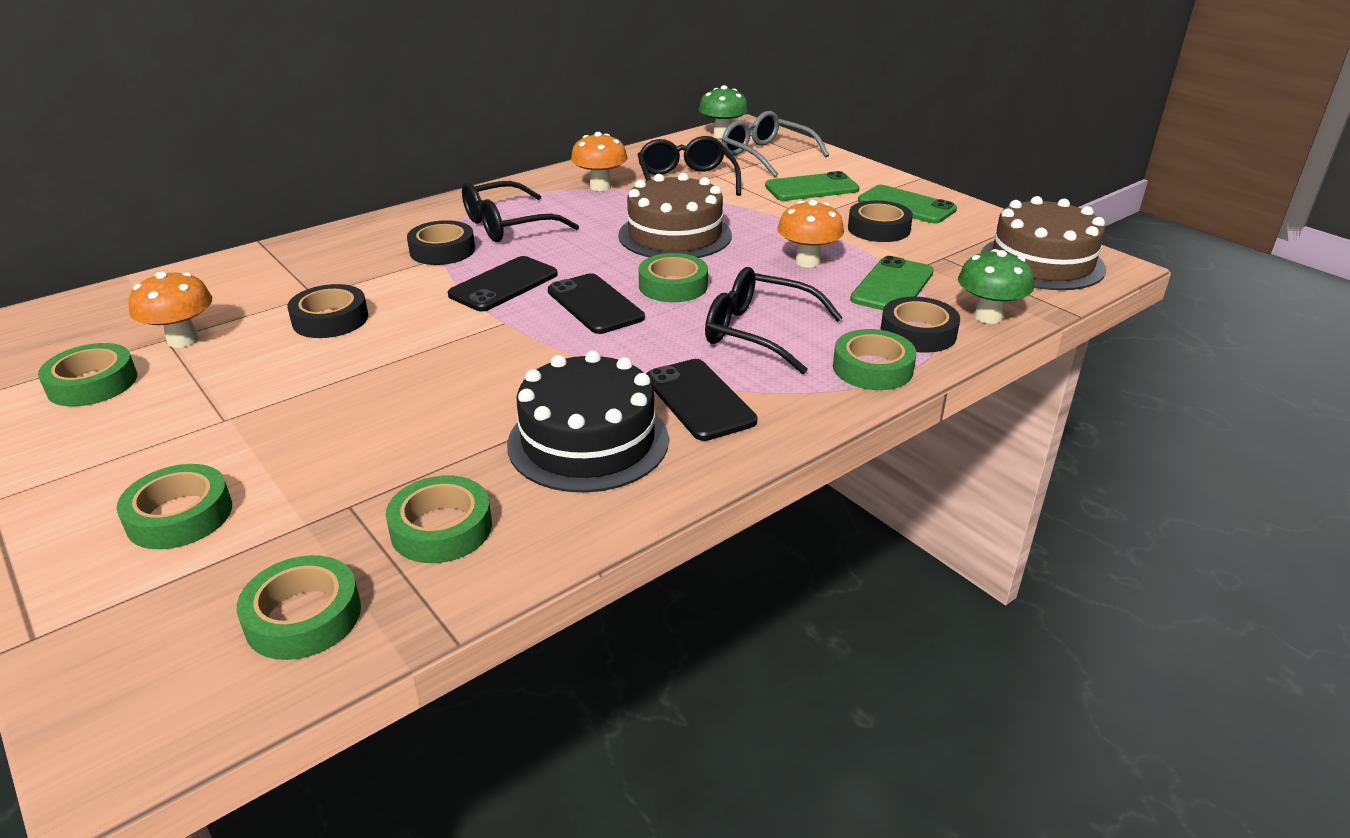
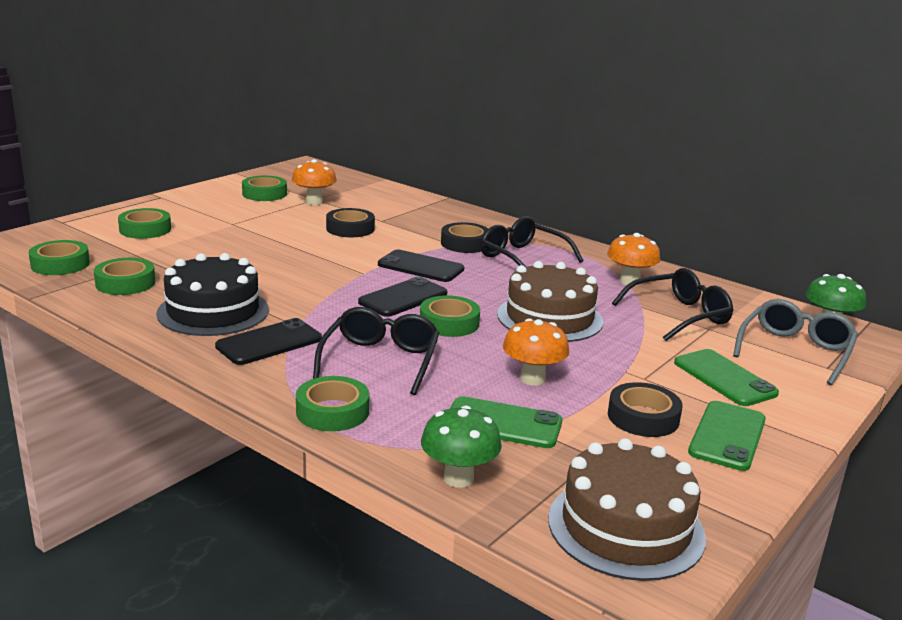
camera: 75 degrees right, 10 degrees down
black tape [880,297,960,353] -> none

